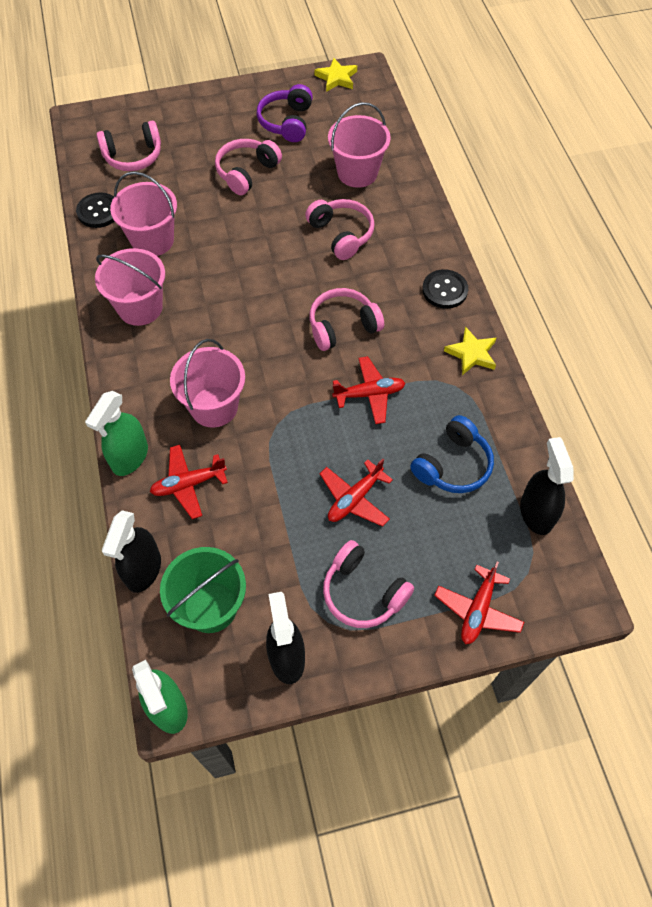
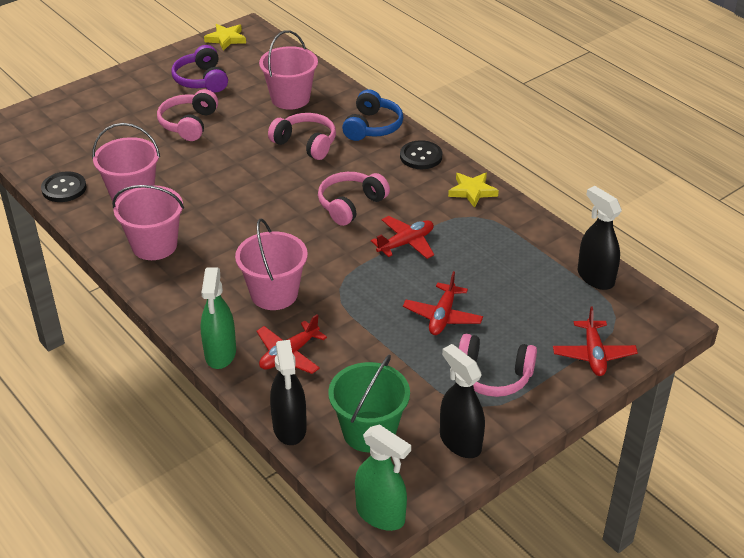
camera: 25 degrees left, 20 degrees down
pink headphones [96,121,161,171] -> none
blue headphones [410,415,494,493] -> blue headphones moved to [342,89,403,141]

